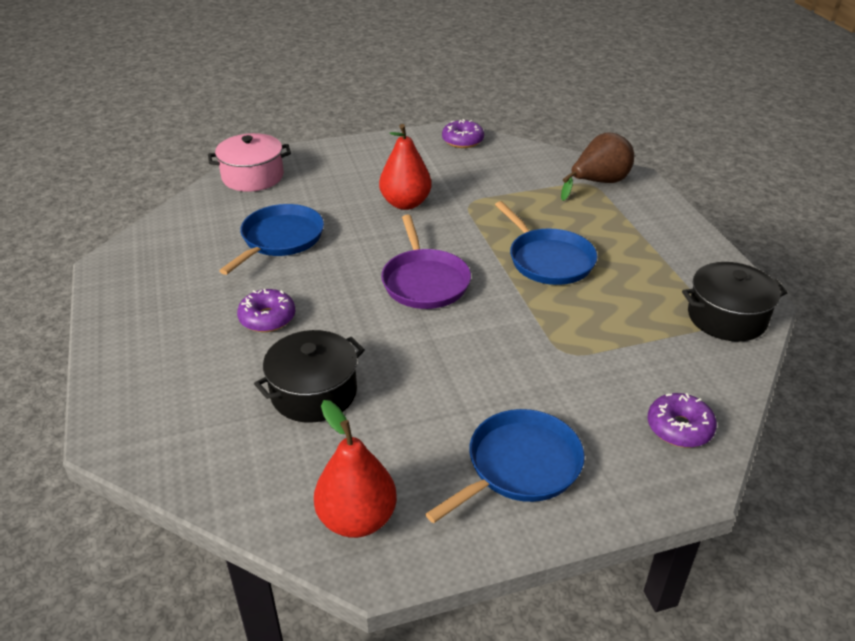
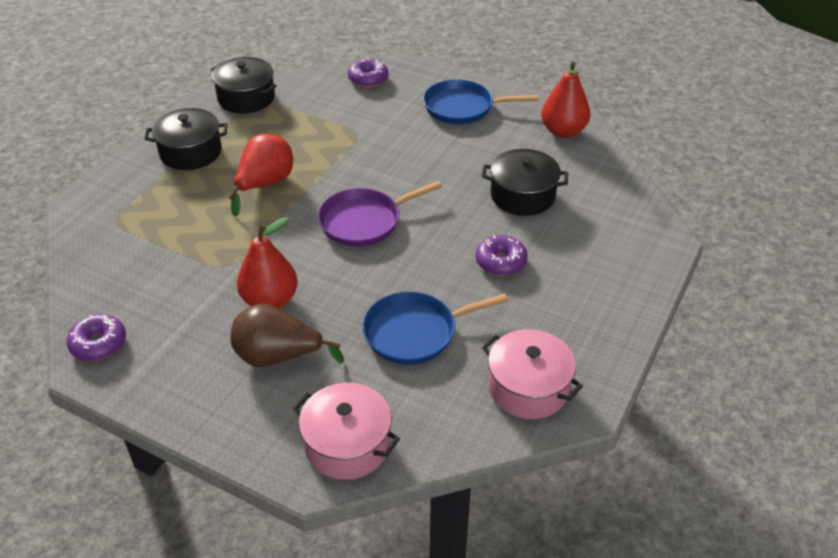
camera: 135 degrees left, 5 degrees up
purple pan [381,215,471,309] -> purple pan turned 150 degrees counterclockwise [318,181,442,247]
blue pan [495,201,597,285] -> red pear [229,134,293,217]
brown pear [561,133,634,201] -> brown pear moved to [230,303,344,367]
none -> black pot [145,108,227,170]
none -> pink pot [482,329,583,419]

